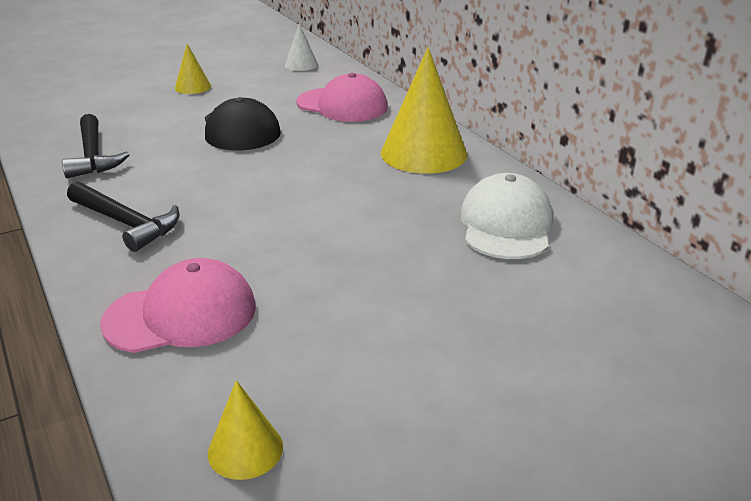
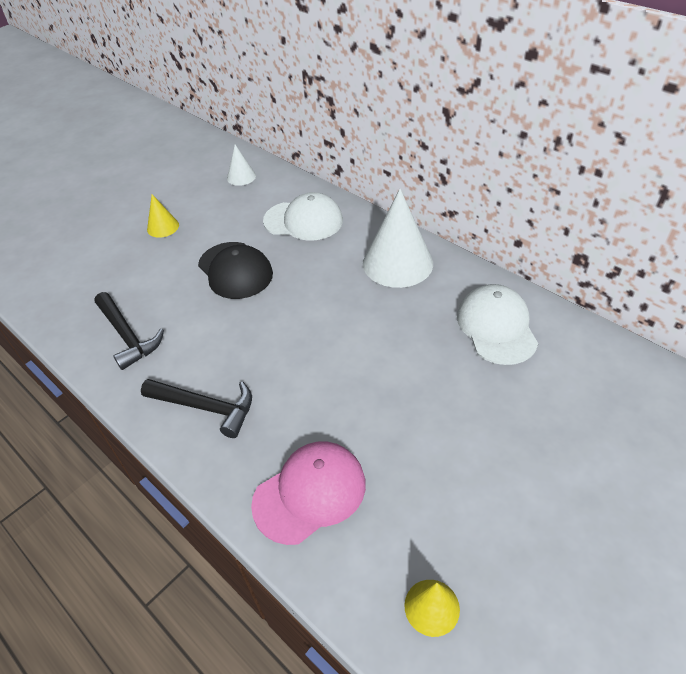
camera: 15 degrees left, 15 degrees up
pink cap [296,73,388,122] -> white cap [263,192,343,241]
yellow cone [381,47,467,174] -> white cone [363,189,433,288]

